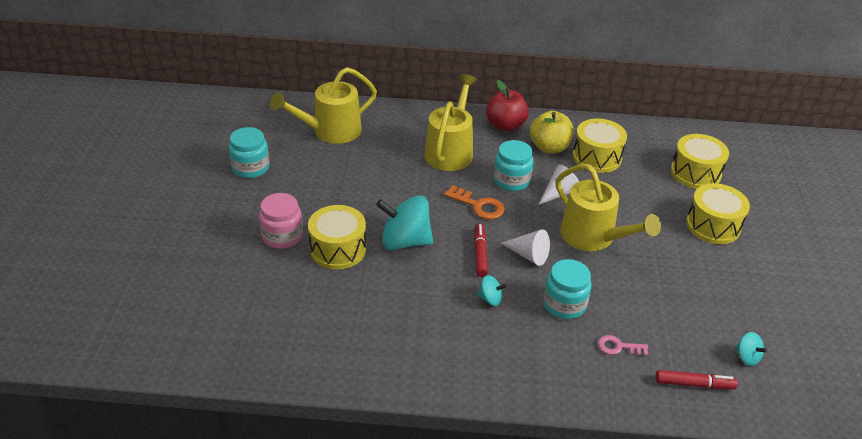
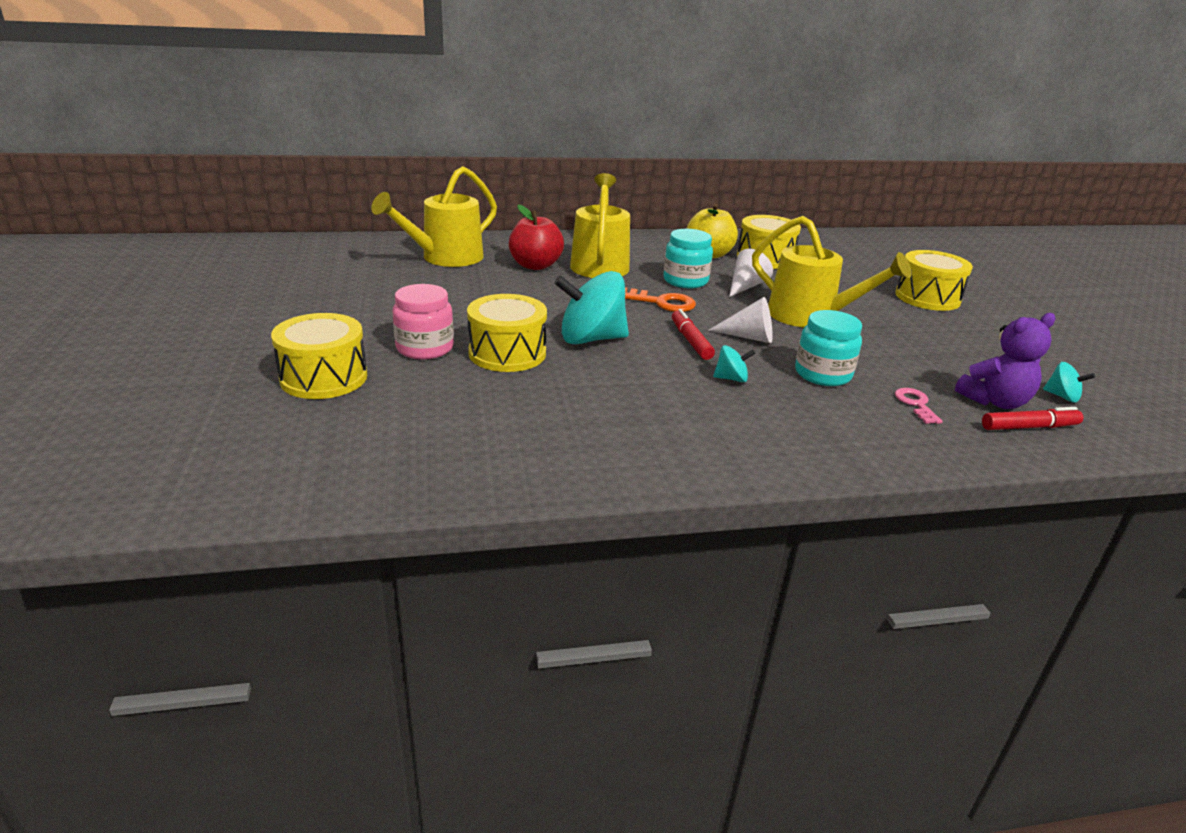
camera: 15 degrees left, 10 degrees down
turquoise jar [229,127,270,178] -> none
red apple [486,80,529,131] -> red apple moved to [509,204,564,270]
pink key [598,335,648,356] -> pink key turned 90 degrees clockwise [895,388,943,424]
yellow drum [671,134,729,189] -> yellow drum moved to [271,313,367,399]
none -> purple teddy bear [955,313,1055,409]

